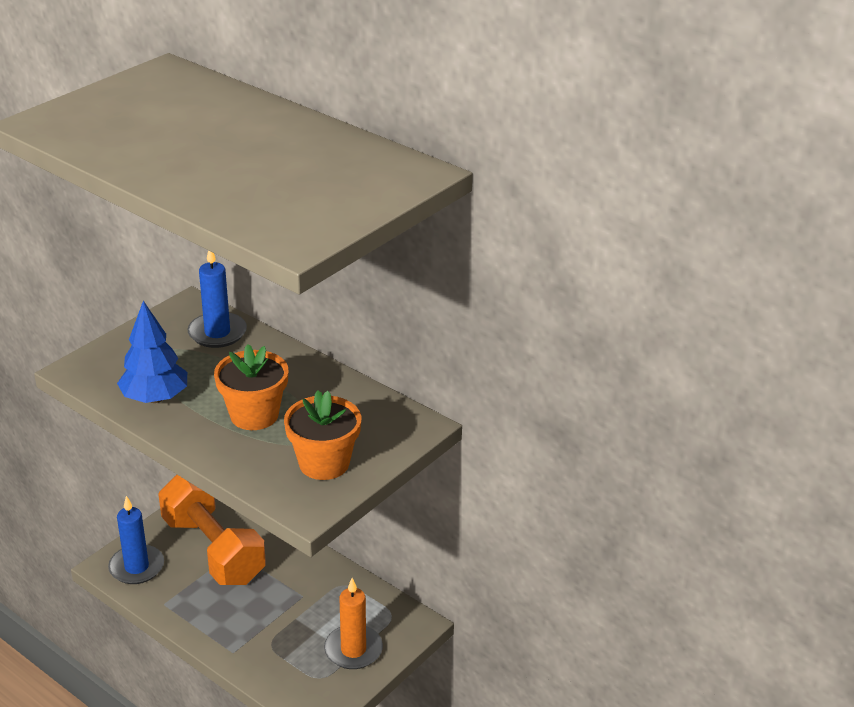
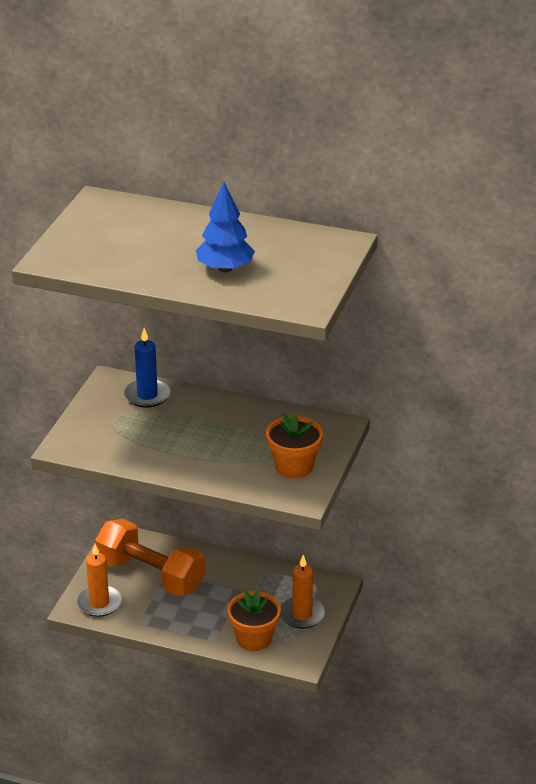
camera: 20 degrees left, 0 degrees up
blue candle [108,496,164,584] -> orange candle [76,544,122,617]
blue tree [117,301,187,403] -> blue tree moved to [196,182,255,273]
orange flower pot [214,344,288,430] -> orange flower pot moved to [227,589,281,651]

